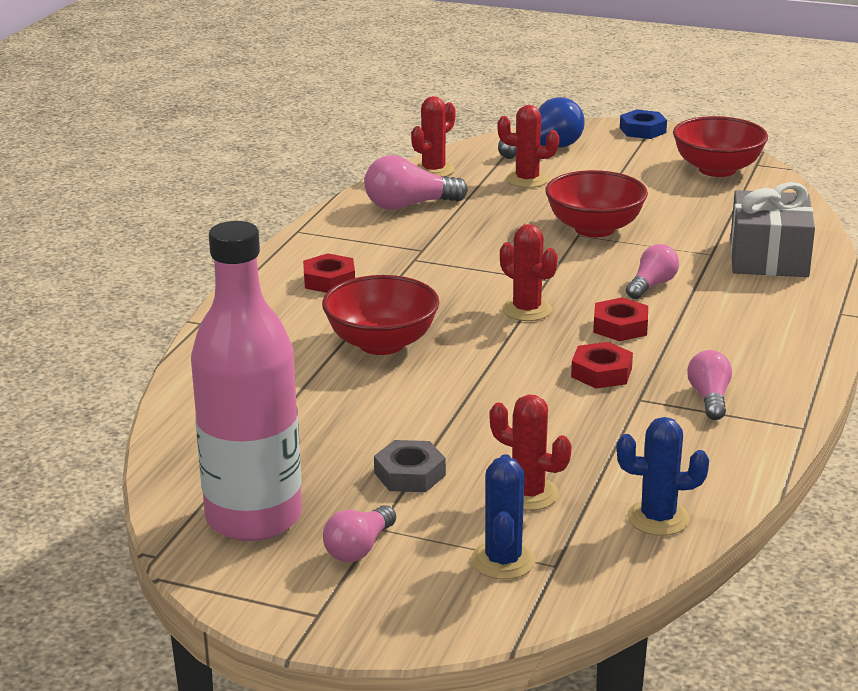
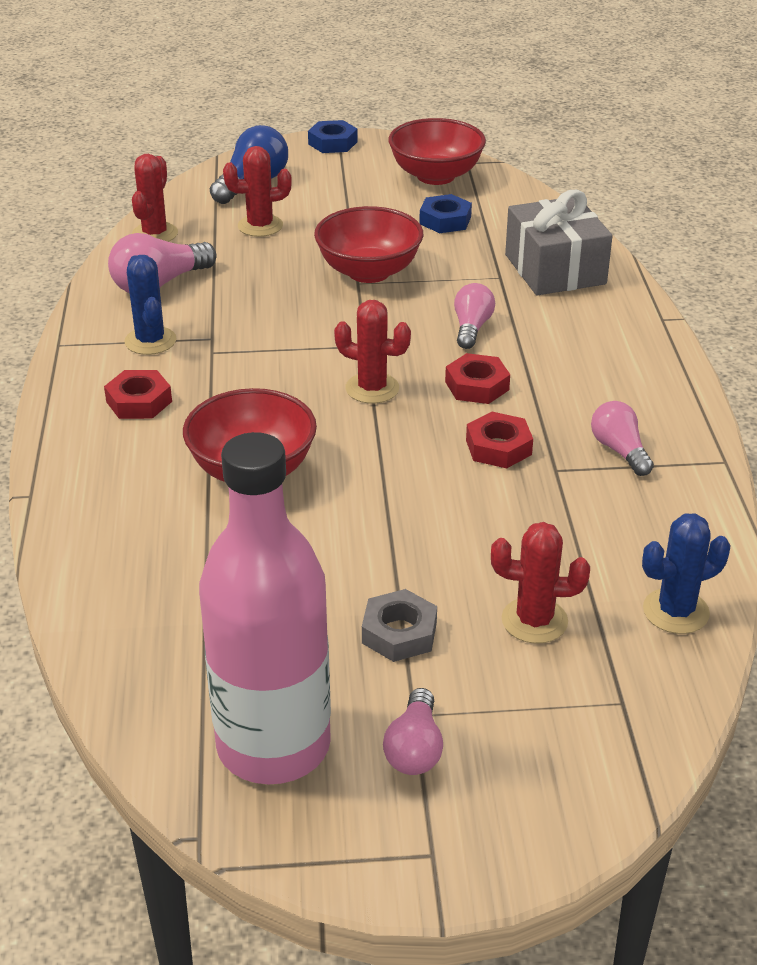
camera: 25 degrees left, 10 degrees up
blue cactus [471,454,536,580] -> blue cactus moved to [124,255,176,355]
none -> blue nut [419,194,472,233]

